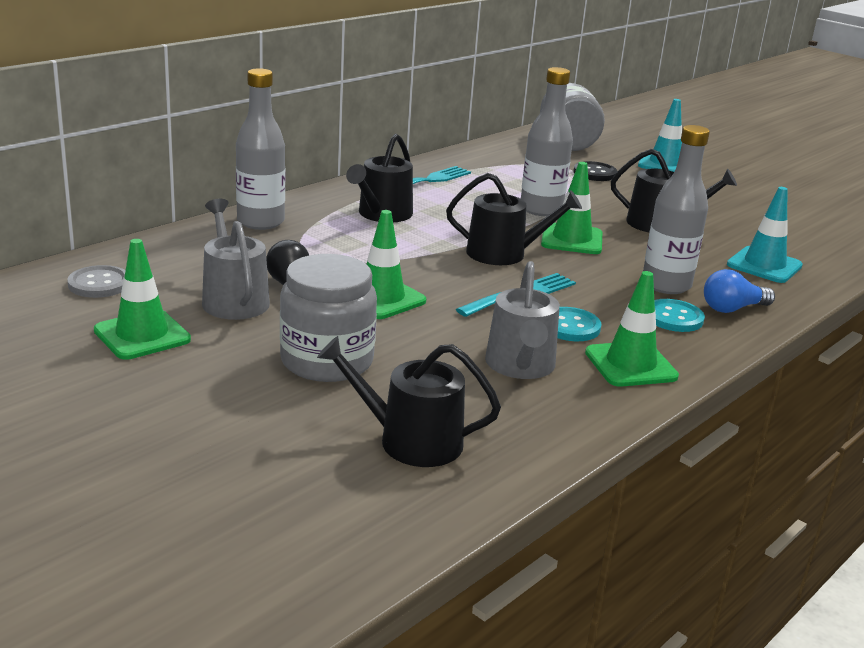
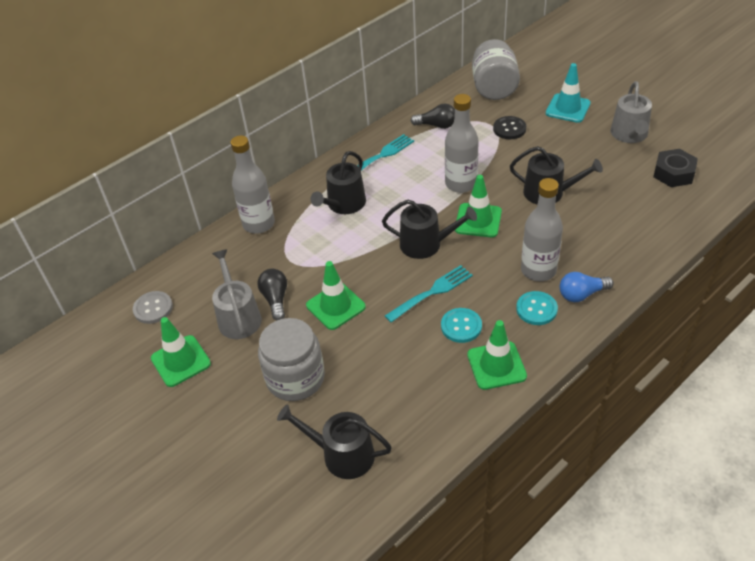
camera: 10 degrees right, 20 degrees up
grey watering can [485,261,560,379] -> grey watering can moved to [610,81,652,143]
turquoise traffic cone [727,187,803,283] -> none
none -> black light bulb [410,104,455,129]
none -> black nut [653,149,698,187]

